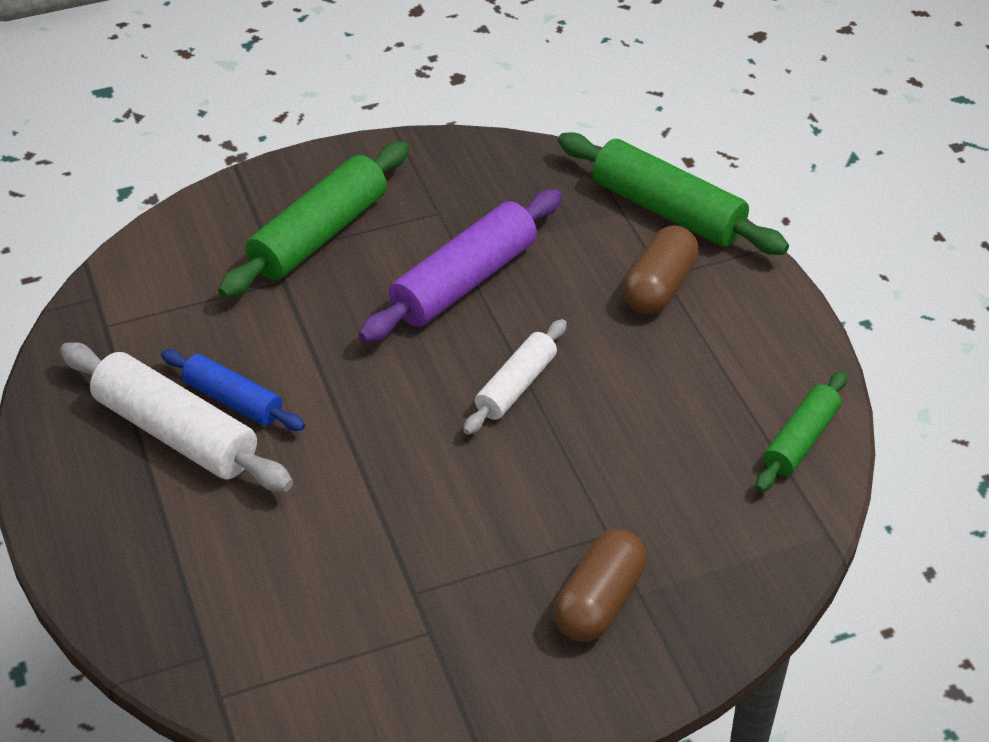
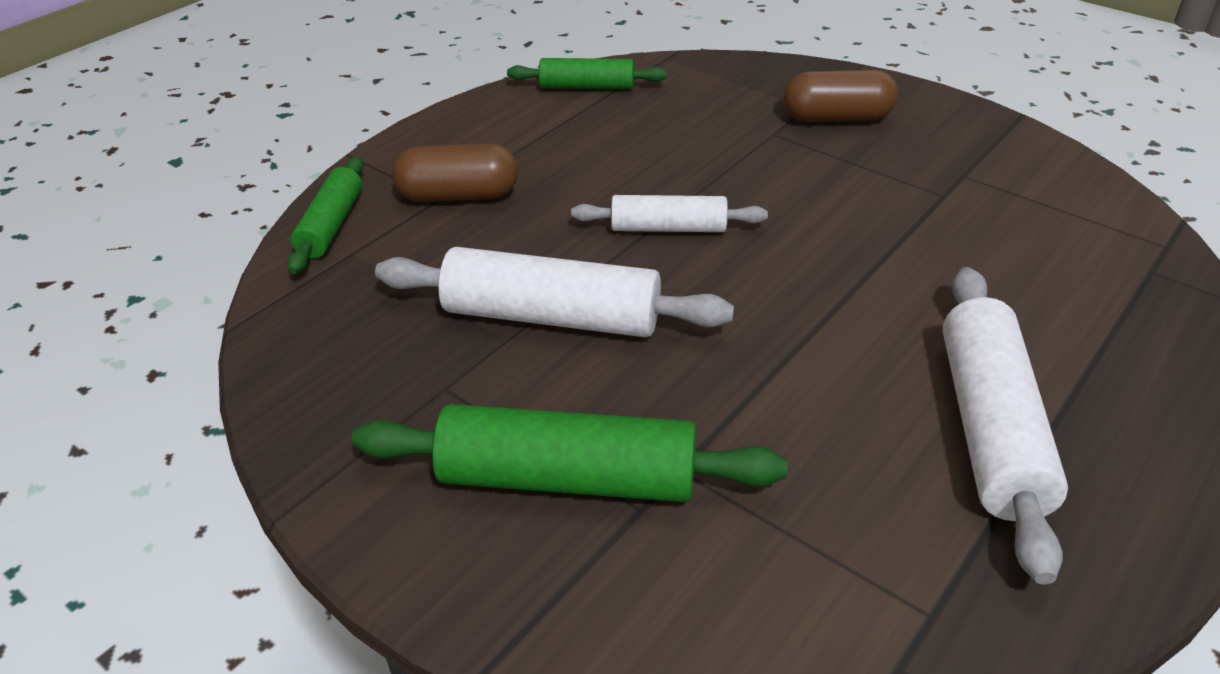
camera: 120 degrees left, 5 degrees down
blue rolling pin [161,349,305,431] -> none
purple rolling pin [359,189,562,343] -> white rolling pin [375,247,734,337]
green rolling pin [558,132,789,255] -> green rolling pin [287,157,364,274], size x0.60

